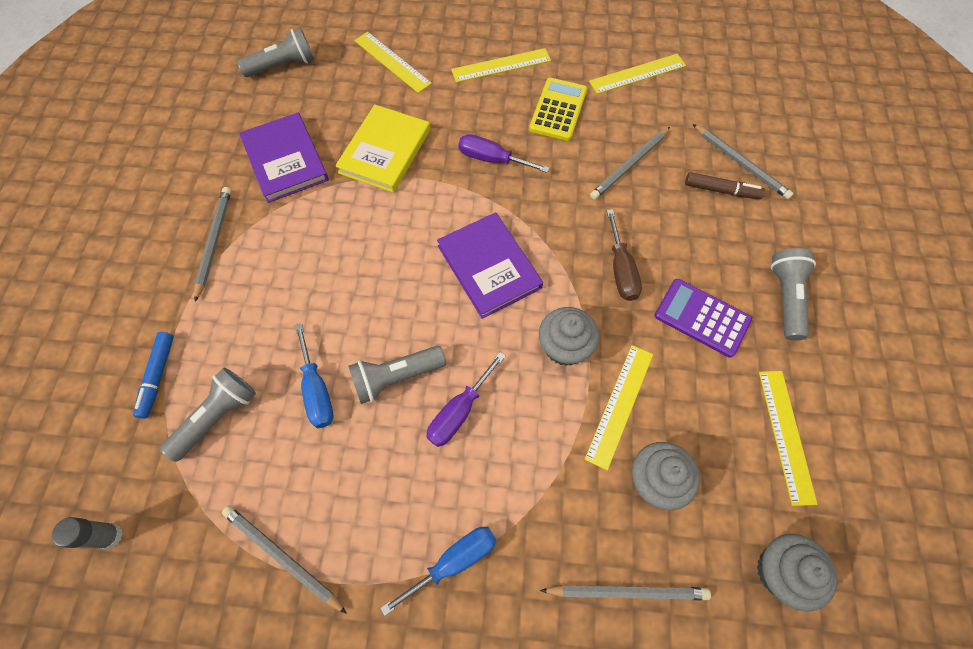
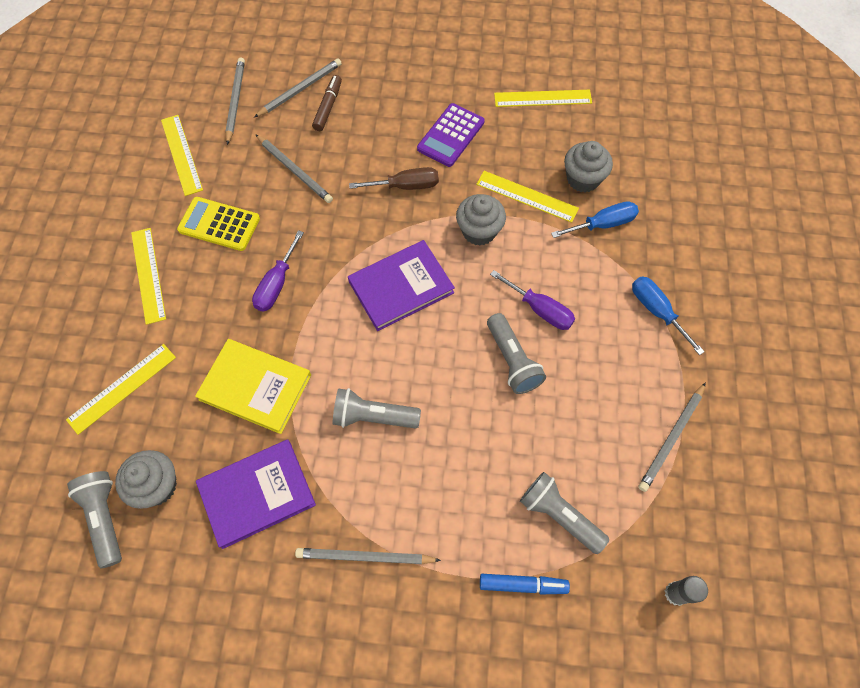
camera: 90 degrees left, 0 degrees up
blue screwdriver [295,323,333,428] -> blue screwdriver moved to [551,201,639,238]
grey pencil [540,585,711,600] -> grey pencil moved to [225,57,245,145]
grey cupcake [757,534,837,612] -> grey cupcake moved to [115,450,177,509]
grey flashlight [771,248,816,341] -> grey flashlight moved to [332,388,421,429]

